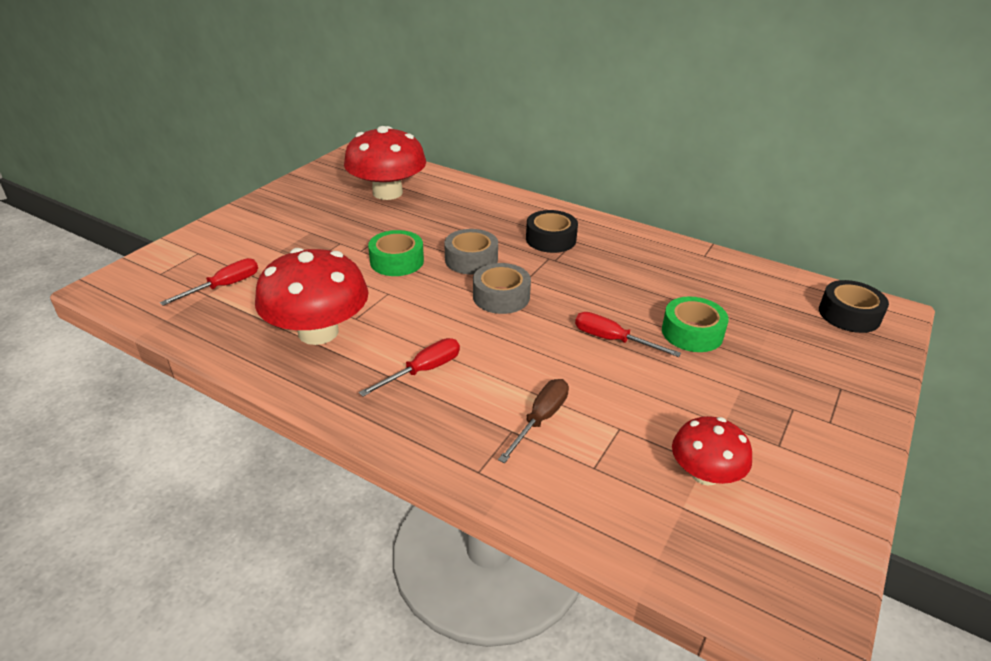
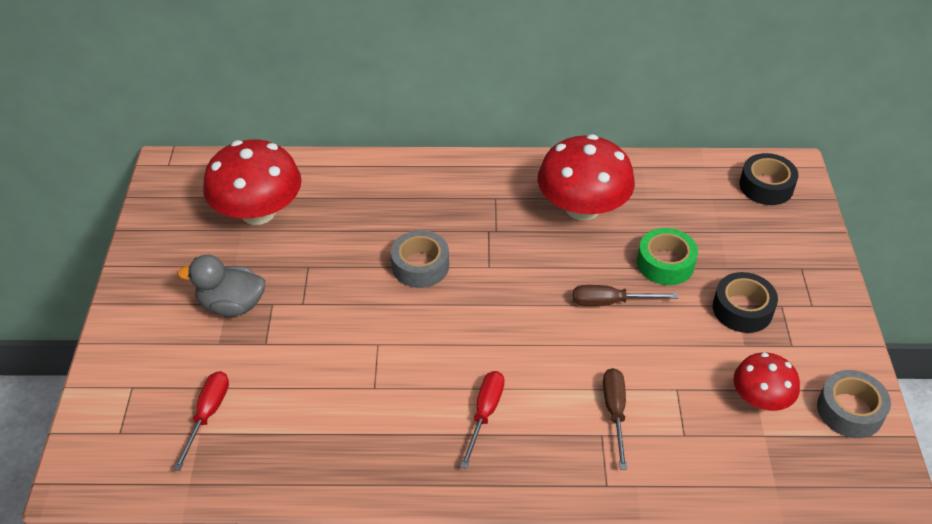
camera: 30 degrees left, 10 degrees up
red mushroom [255,248,369,345] -> red mushroom moved to [538,134,635,221]
green tape [368,230,424,276] -> none
grey tape [473,263,531,314] -> grey tape moved to [817,370,891,438]
black tape [526,210,578,253] -> black tape moved to [713,272,778,333]
red screwdriver [575,312,681,357] -> brown screwdriver [573,285,678,306]
none -> grey duck [177,255,265,316]

